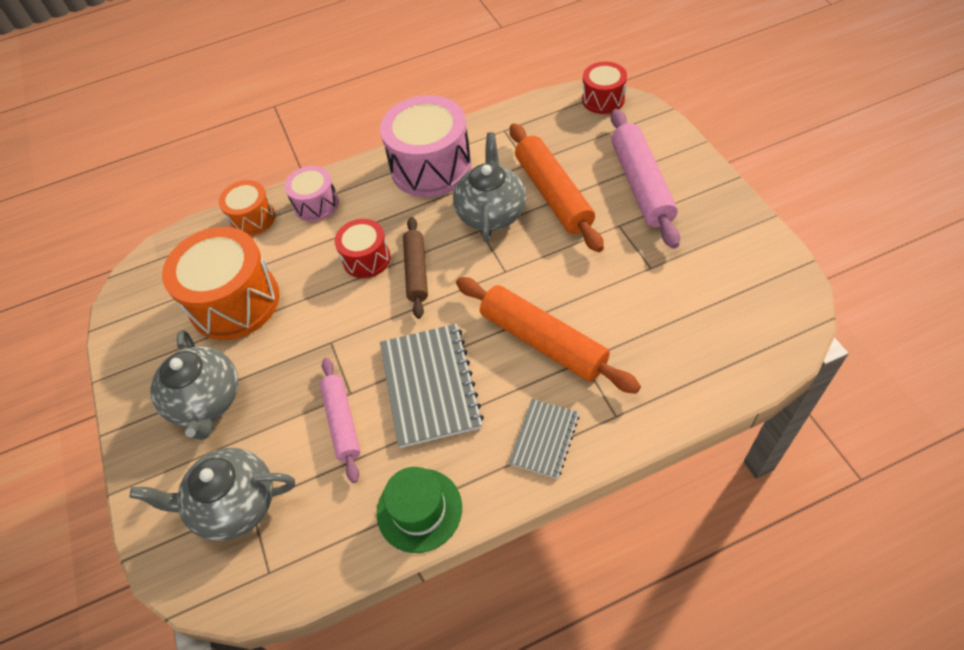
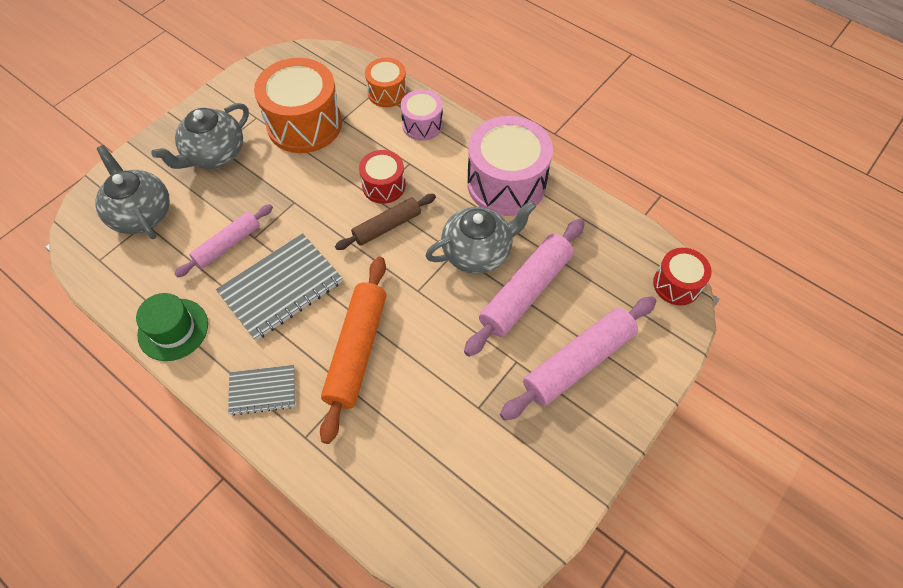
camera: 55 degrees right, 5 degrees up
orange rolling pin [510,123,604,252] -> pink rolling pin [464,219,585,357]

